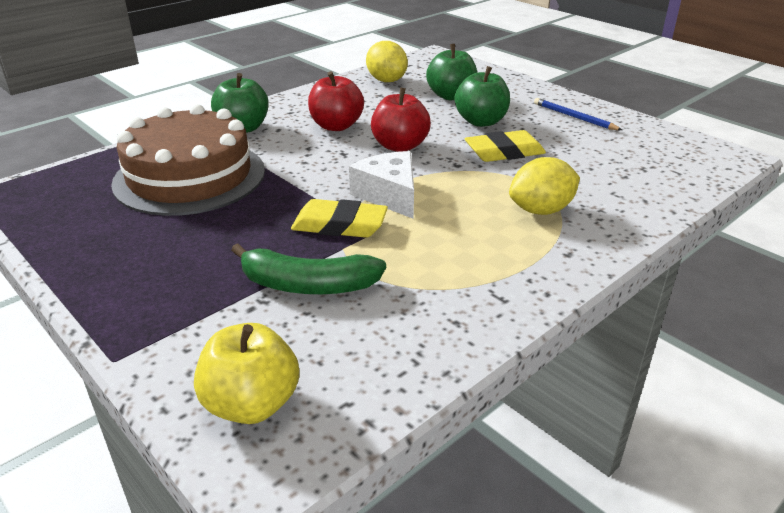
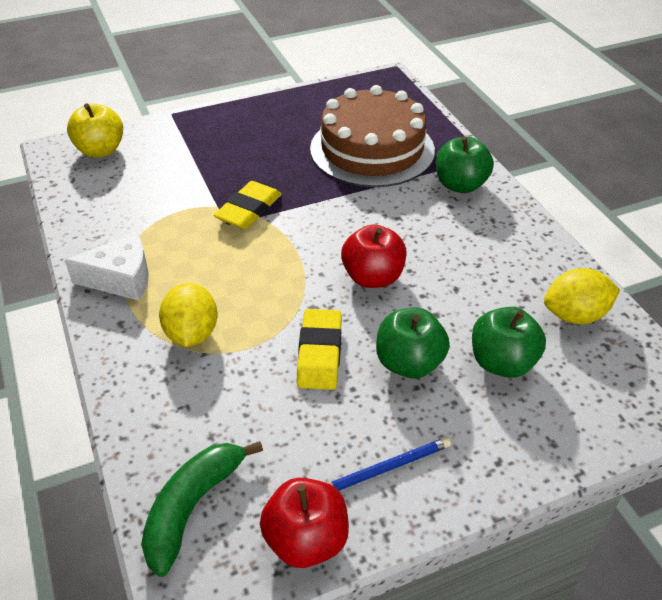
camera: 110 degrees right, 10 degrees up
green banana [231,243,386,294] -> green banana moved to [141,441,263,577]
red apple [308,71,364,131] -> red apple moved to [260,478,349,568]
white cheese [349,151,414,219] -> white cheese moved to [65,233,149,301]

